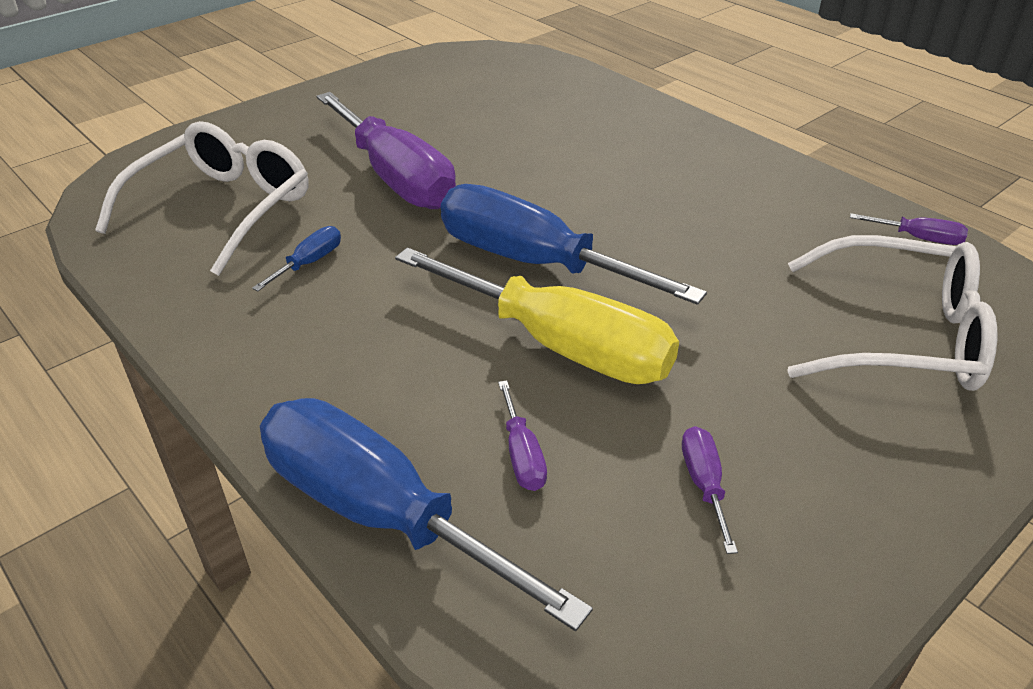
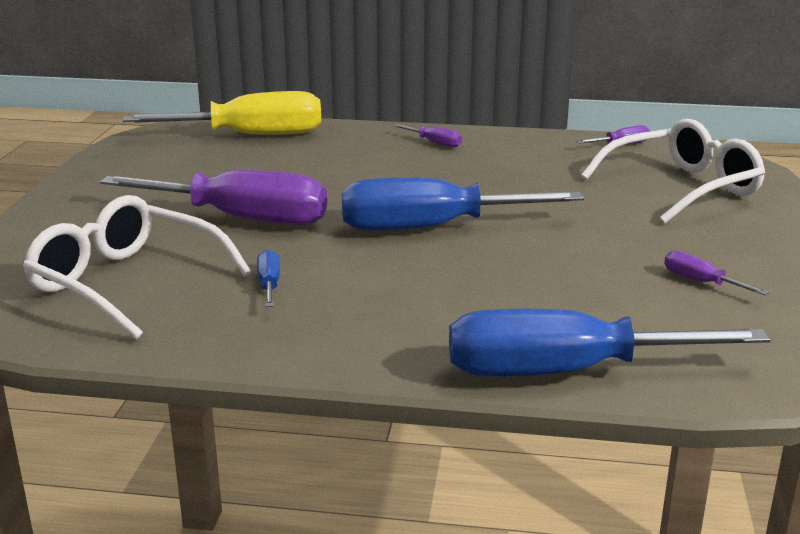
camera: 40 degrees left, 15 degrees down
white glasses [95,121,308,276] -> white glasses turned 45 degrees counterclockwise [23,195,251,340]
yellow screwdriver [395,248,679,384] -> yellow screwdriver moved to [122,91,321,135]
purple screwdriver [498,380,547,491] -> purple screwdriver moved to [393,124,462,148]

